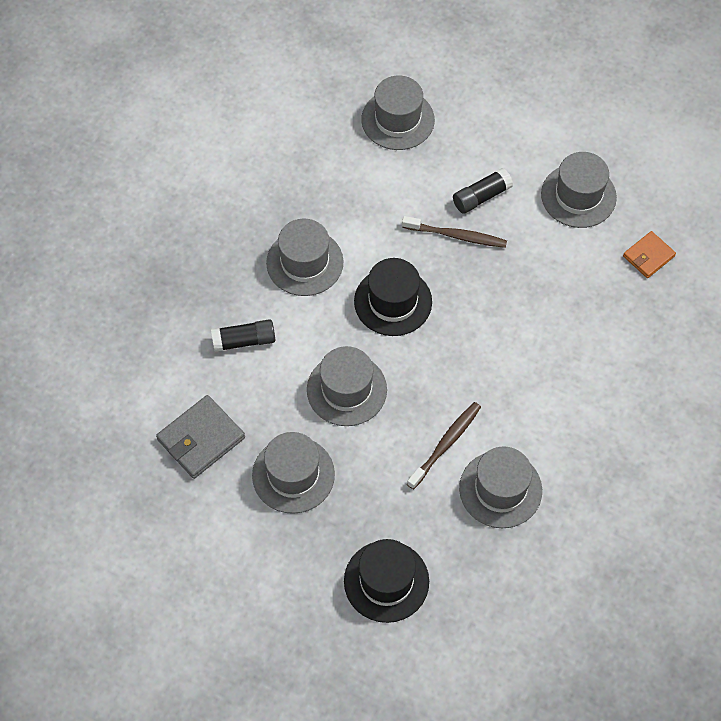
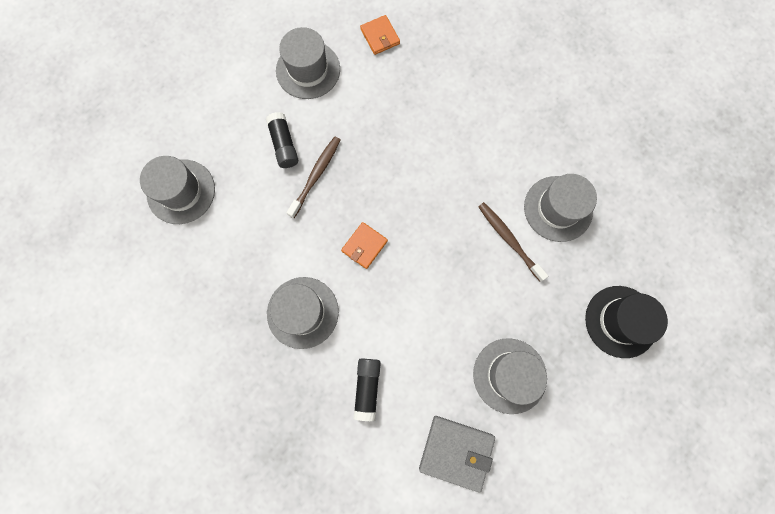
camera: 75 degrees left, 15 degrees up
grey wallet [156,395,245,479] -> grey wallet turned 45 degrees counterclockwise [419,416,495,493]
grey hat [307,346,387,426] -> none
black hat [354,258,432,336] -> orange wallet [341,222,388,269]

